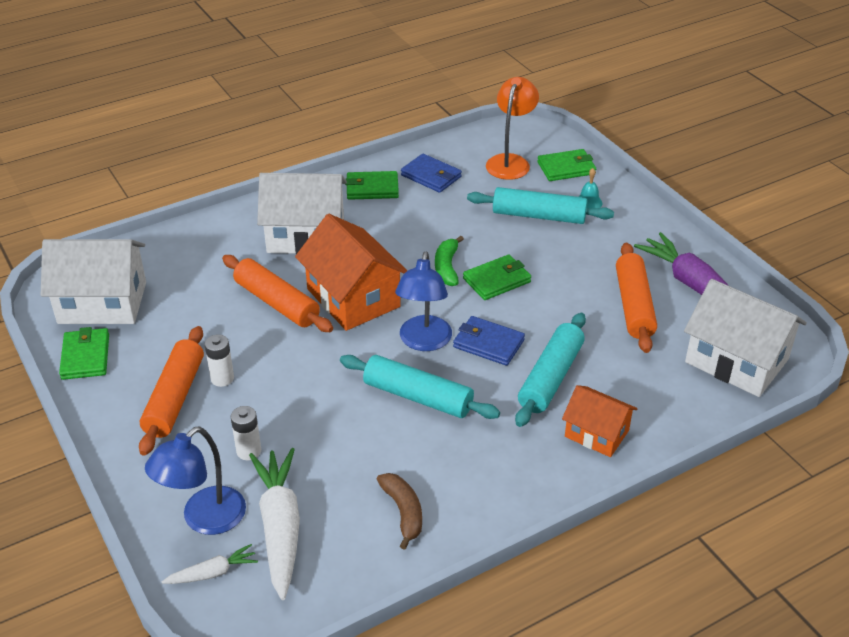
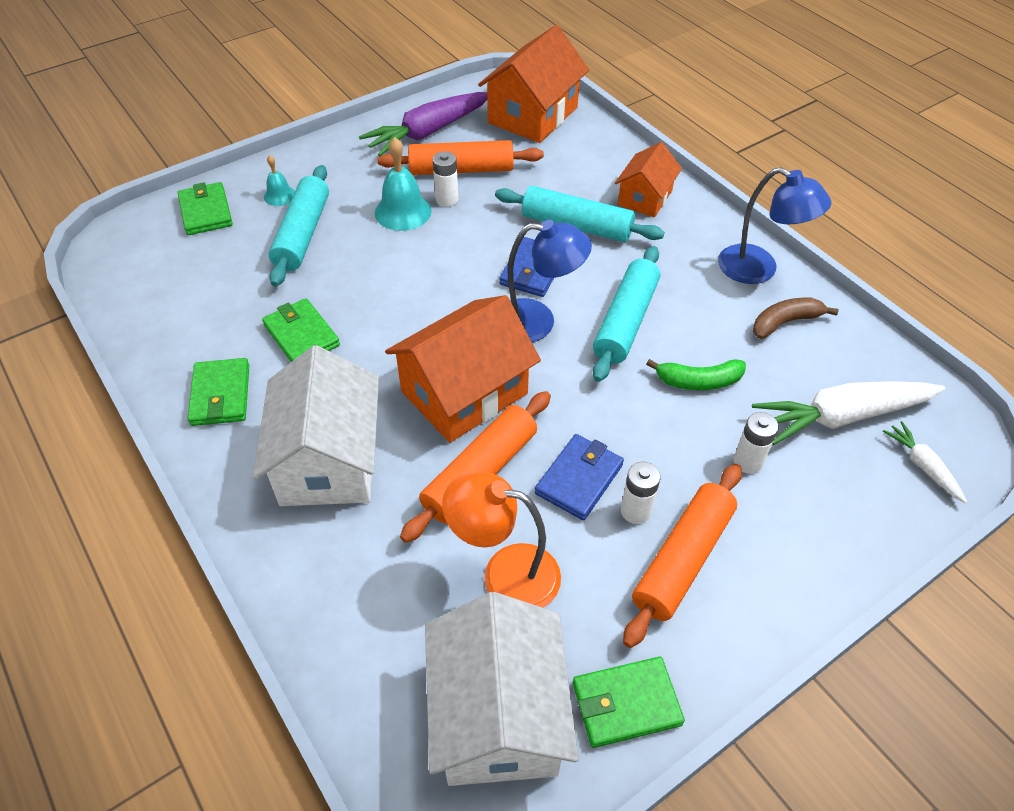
camera: 95 degrees left, 10 degrees up
orange rolling pin [139,326,204,456] -> orange rolling pin turned 60 degrees counterclockwise [623,464,742,648]
blue lamp [145,426,246,535] -> blue lamp moved to [718,167,831,284]
blue wallet [401,154,462,193] -> blue wallet moved to [535,434,624,520]
green banana [435,236,464,286] -> green banana moved to [646,359,746,390]
green wallet [463,255,531,300] -> green wallet moved to [262,298,340,362]
orange lamp [486,77,539,180] -> orange lamp moved to [442,472,561,608]
white house [684,279,807,397] -> orange house [478,25,589,143]
none -> turquoise bell [375,137,432,231]
none -> white battery [433,151,458,207]

